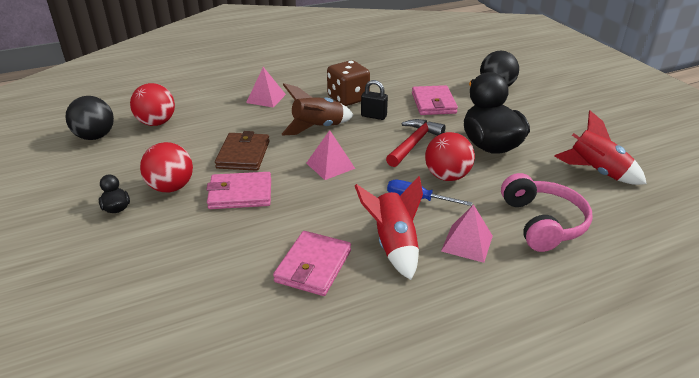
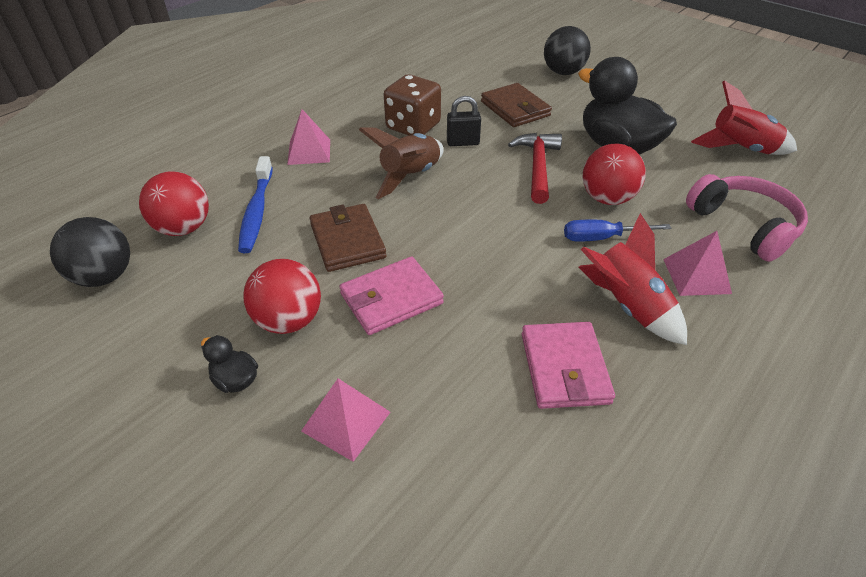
camera: 25 degrees left, 10 degrees up
pink pyramid [306,130,355,180] -> pink pyramid moved to [301,378,390,462]
pink wallet [412,85,458,115] -> brown wallet [481,83,552,127]
none -> blue toothbrush [238,156,273,253]

